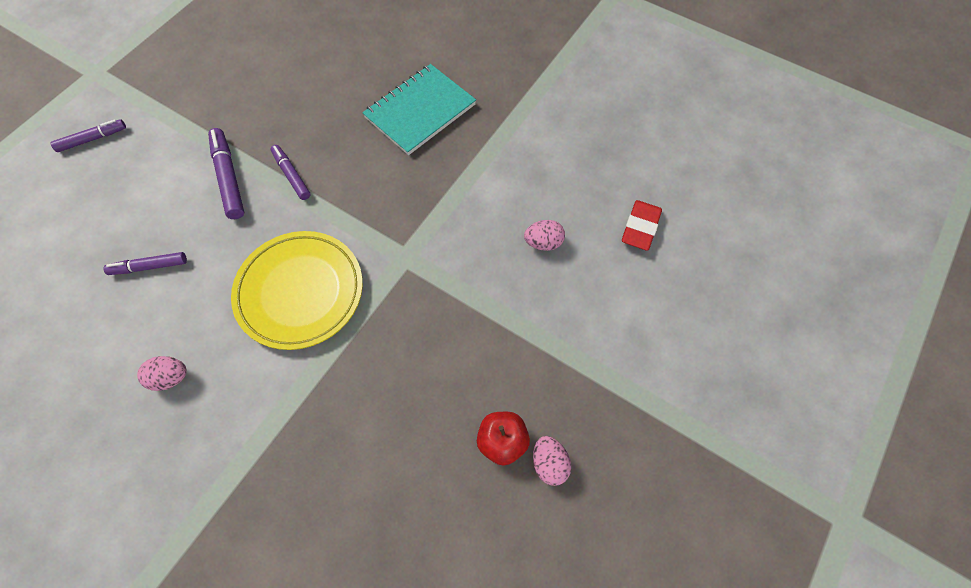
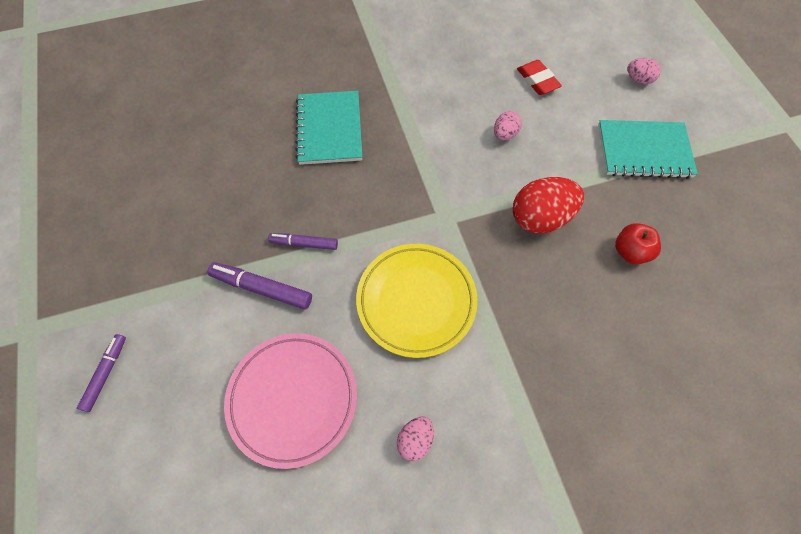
camera: 50 degrees left, 0 degrees up
purple marker [104,252,187,275] -> pink plate [224,333,357,469]
pink egg [533,436,571,486] -> pink egg moved to [628,58,661,84]
none -> red egg [513,177,584,234]
none -> turquoise notebook [598,120,698,179]

